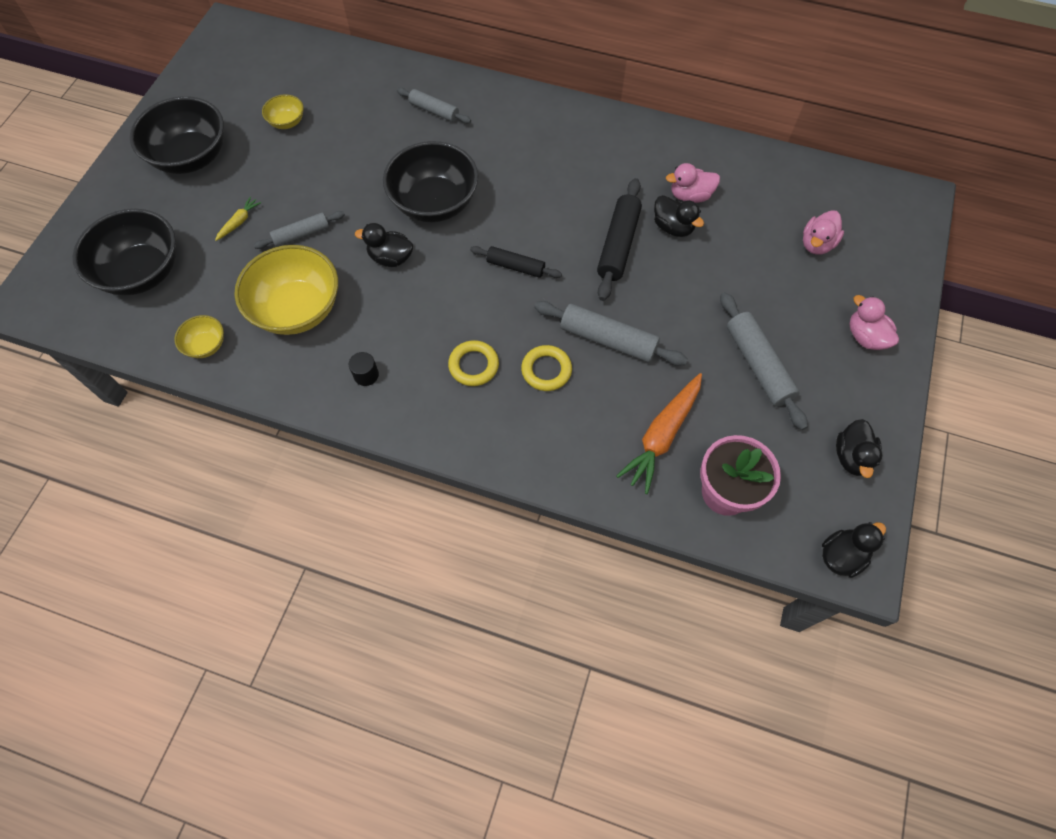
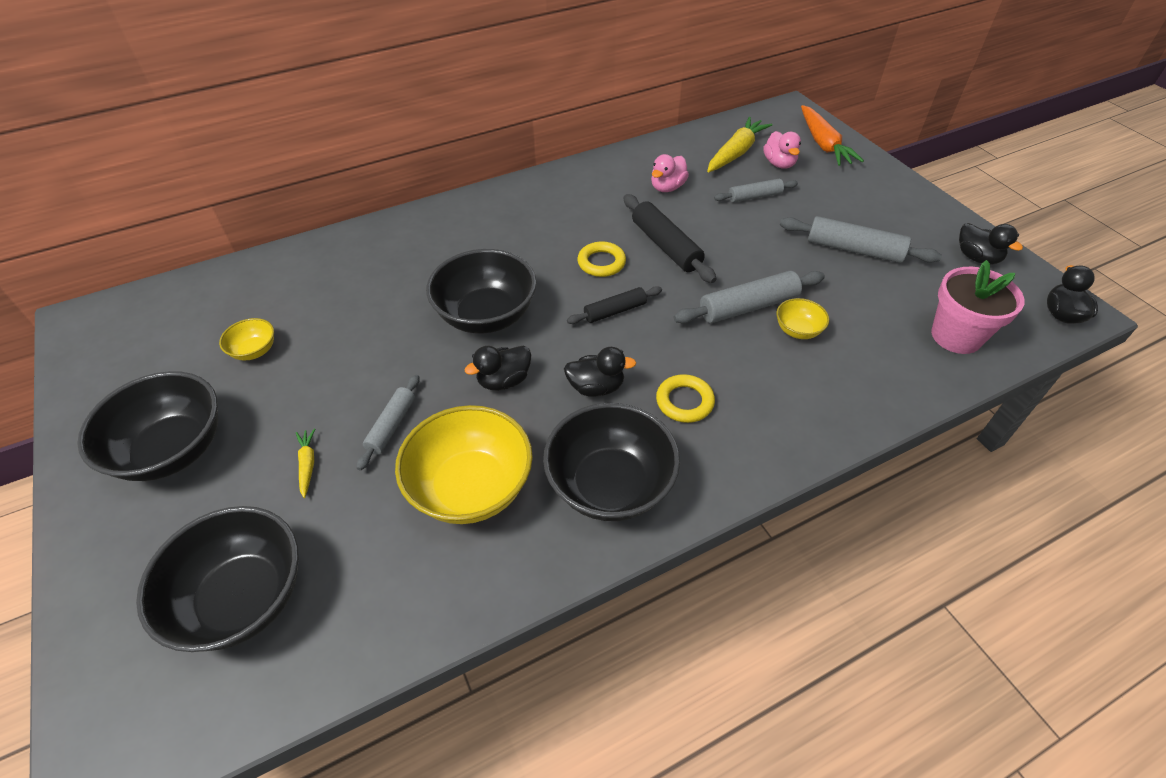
camera: 45 degrees left, 15 degrees down
yellow bowl [174,315,224,358] -> yellow bowl moved to [776,298,829,339]
black cylinder [349,352,379,386] -> black bowl [543,403,680,521]
grey rolling pin [397,88,471,124] -> grey rolling pin moved to [714,179,798,203]
yellow ring [521,345,572,391] -> yellow ring moved to [577,241,626,277]
orange carrot [616,373,702,494] -> orange carrot moved to [801,105,864,166]
black duck [654,195,704,237] -> black duck moved to [564,347,636,397]
pink duck [850,295,899,350] -> none
none -> yellow carrot [707,117,773,173]

